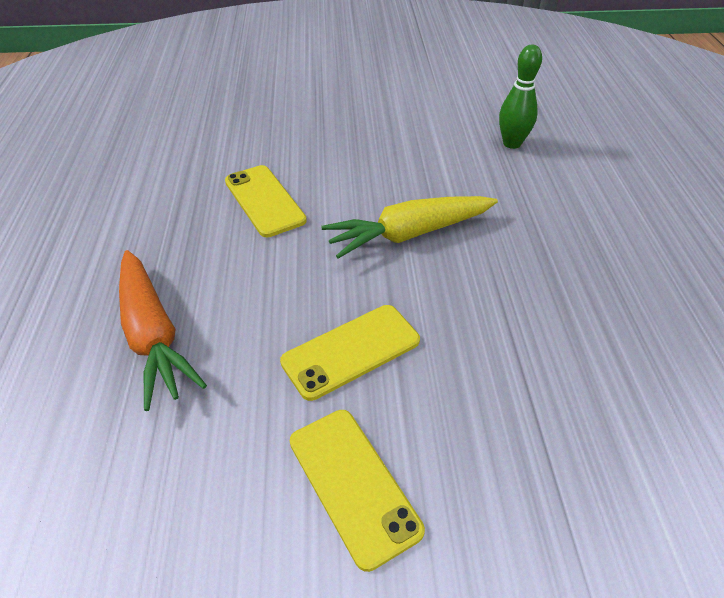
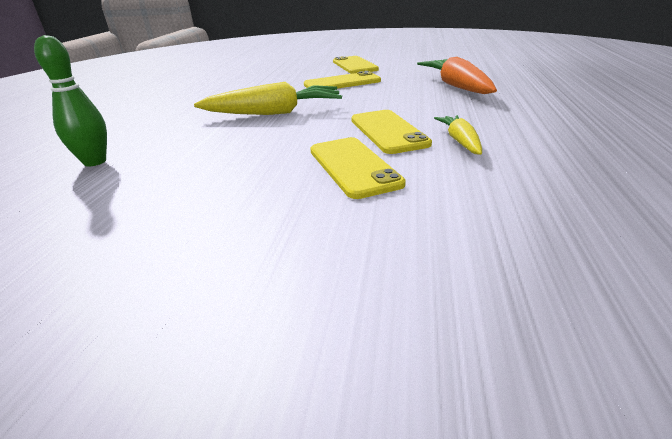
camera: 165 degrees left, 15 degrees down
none -> yellow phone [310,137,406,199]
none -> yellow carrot [434,115,482,155]

